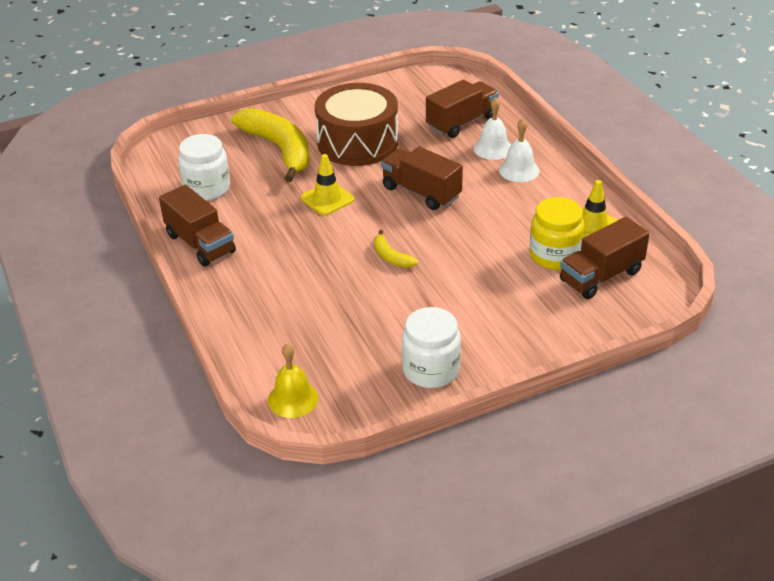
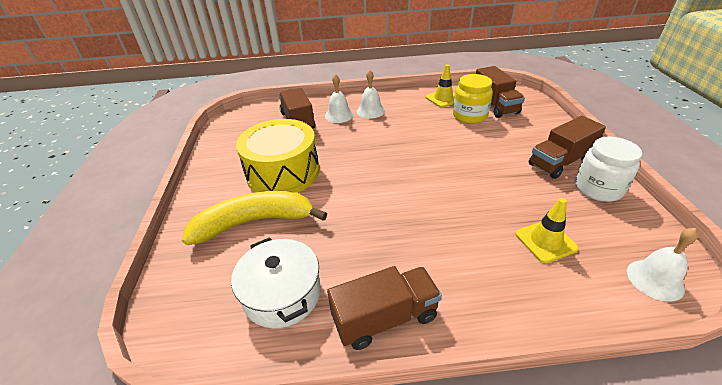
camera: 70 degrees left, 0 degrees up
white jar [178,134,230,201] -> white pot [231,237,321,328]
yellow bell [268,344,319,418] -> white bell [627,228,698,302]
yellow traffic cone [301,154,354,216] -> yellow traffic cone moved to [515,198,579,263]
brown drum [315,83,398,166] -> yellow drum [236,119,319,193]
yellow banana [374,230,418,268] -> none
brown truck [381,146,463,210] -> brown truck moved to [529,116,606,179]

